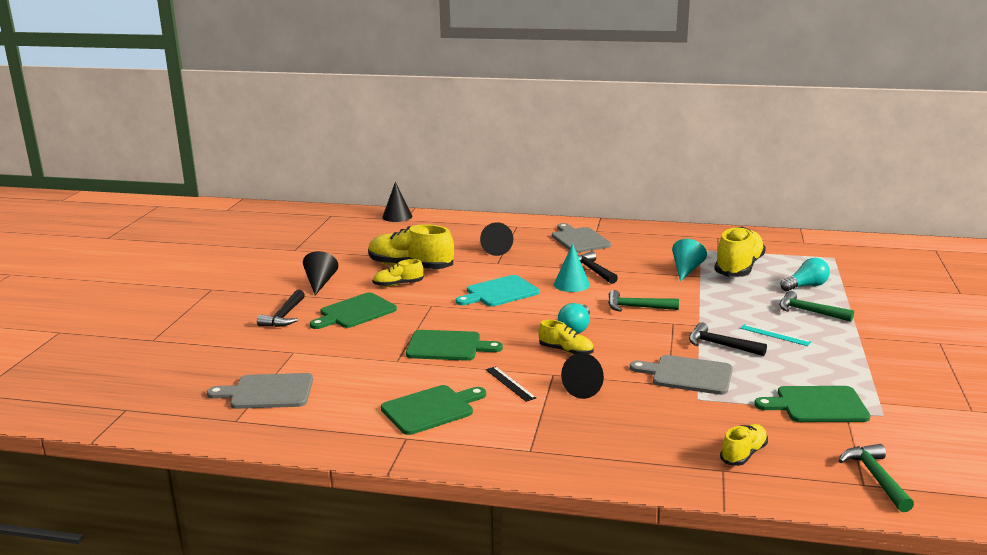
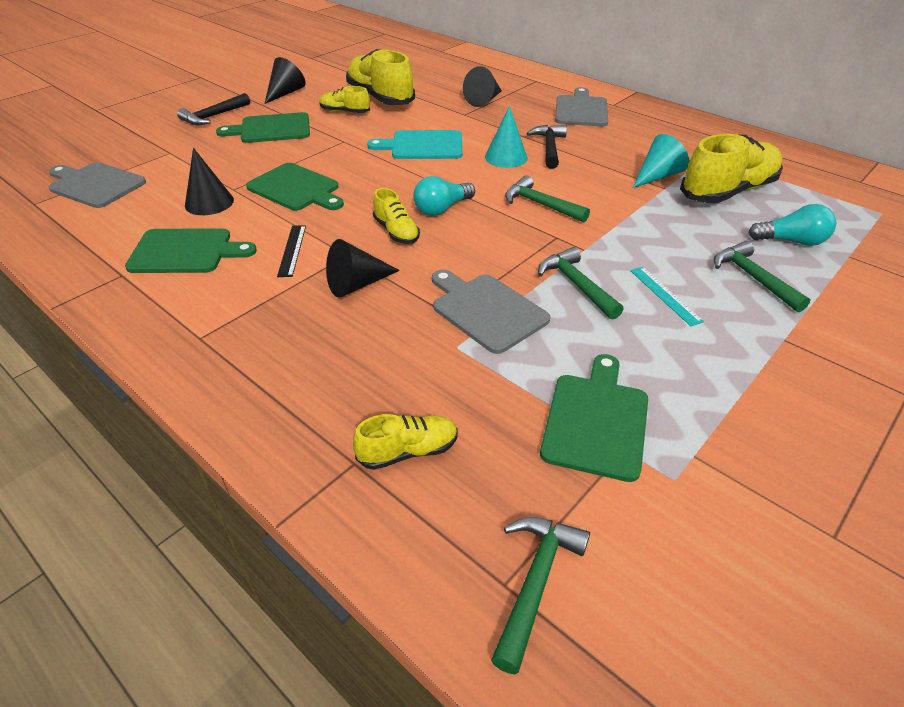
camera: 30 degrees right, 20 degrees up
black cone [382,182,412,222] -> black cone moved to [185,148,234,215]
black hammer [689,322,767,356] -> green hammer [538,247,624,320]
green cutting board [754,386,870,422] -> green cutting board turned 75 degrees clockwise [540,354,648,482]

